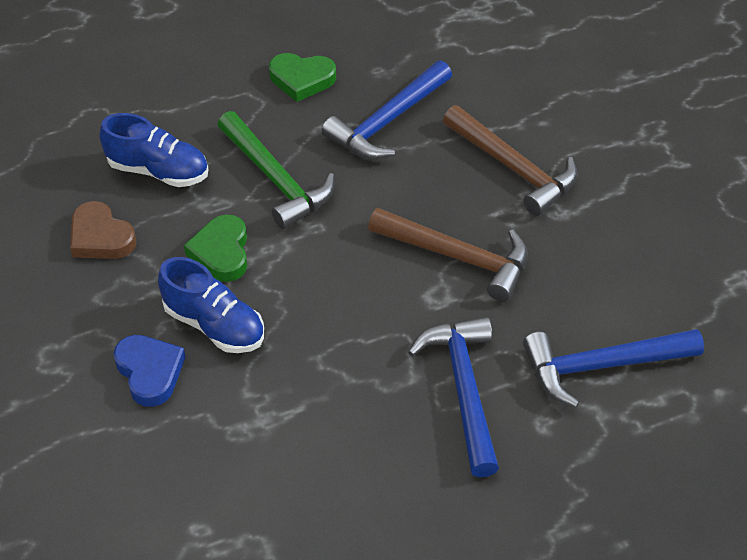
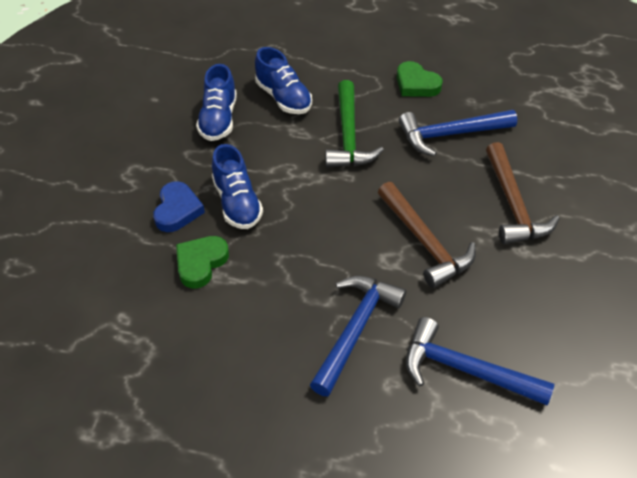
camera: 35 degrees right, 0 degrees up
brown heart [70,201,136,259] -> blue shoe [196,64,237,141]
green heart [184,215,247,282] -> green heart moved to [176,236,229,288]

